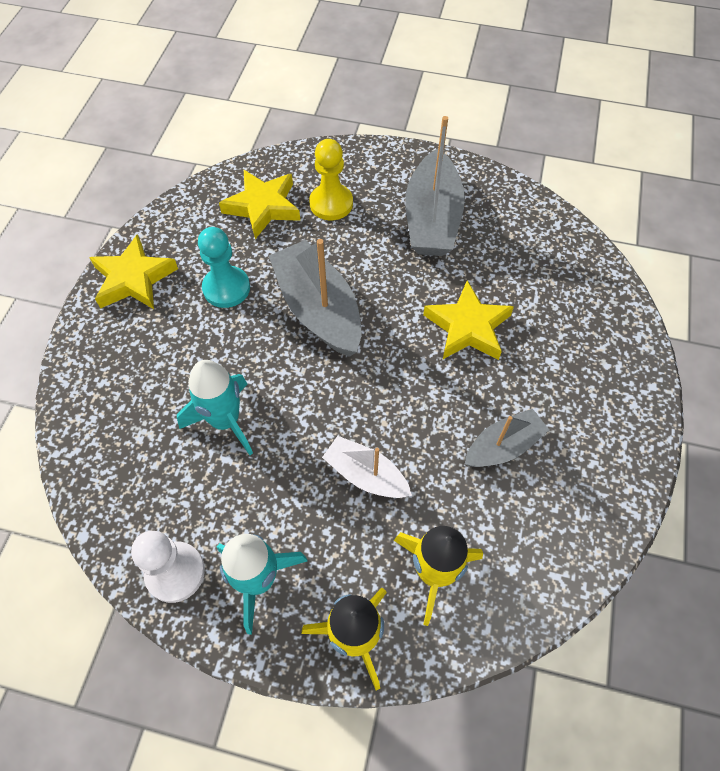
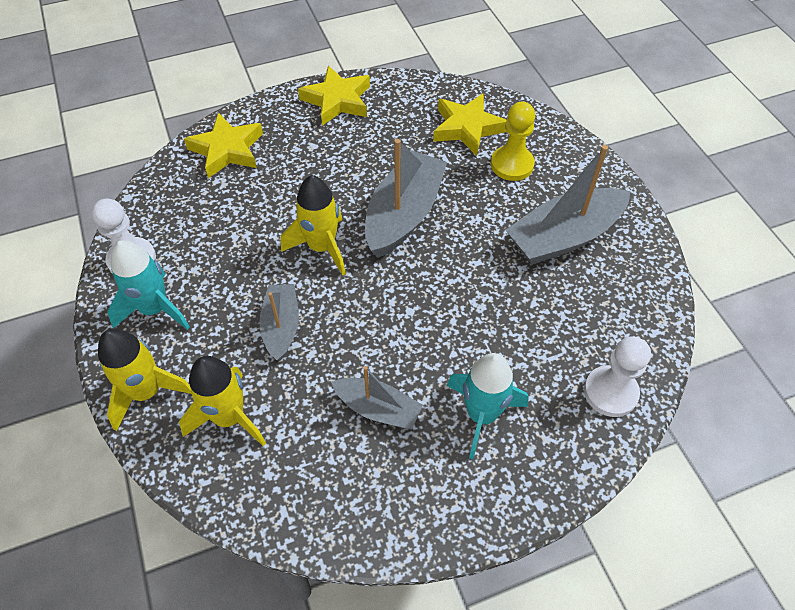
camera: 55 degrees right, 5 degrees down
turquoise rocket [177,360,253,455] -> turquoise rocket moved to [446,353,529,459]
turquoise pawn [198,227,250,308] -> none
white boat [322,436,412,498] -> grey boat [259,284,299,361]
yellow star [423,280,514,360] -> yellow star moved to [184,113,263,178]
none -> yellow rocket [281,175,346,276]
none -> white pawn [584,336,651,417]

